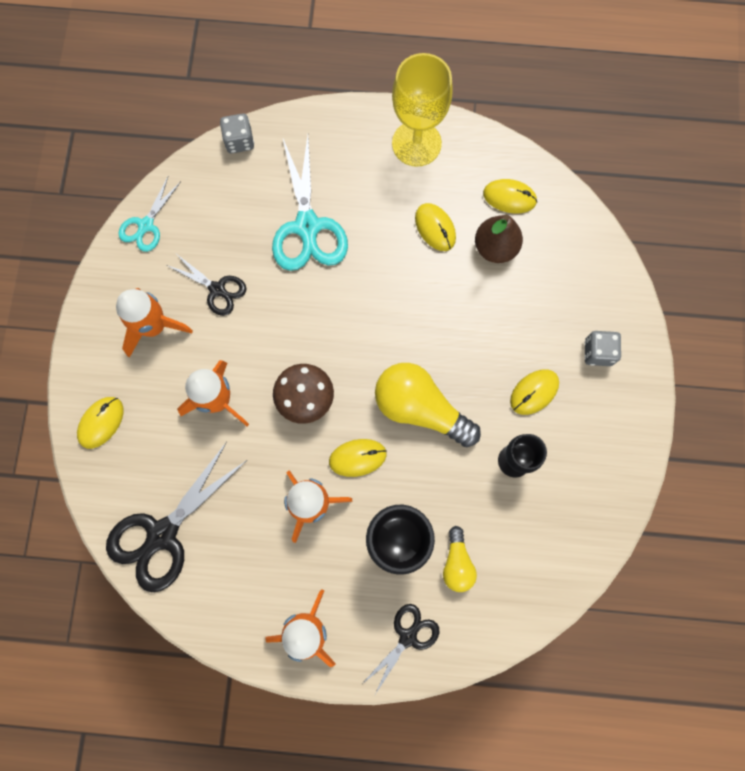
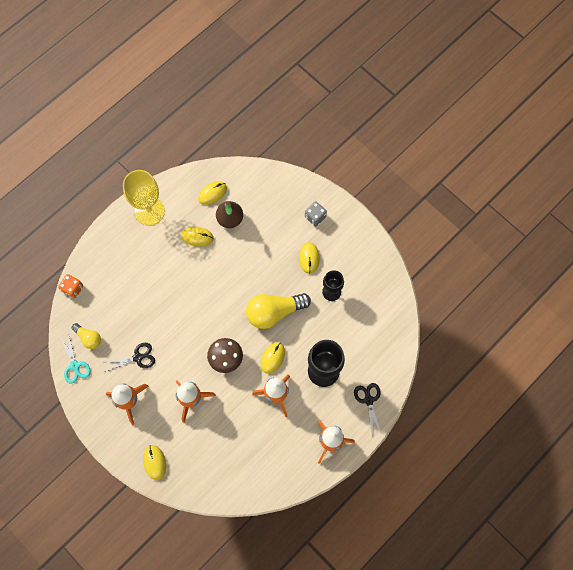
camera: 50 degrees left, 5 degrees down
black scissors [106,442,247,592] -> none
grey dice [220,113,254,153] -> orange dice [58,274,83,299]
turquoise scissors [272,135,348,271] -> none
yellow light bulb [443,526,477,592] -> yellow light bulb moved to [72,323,101,349]

